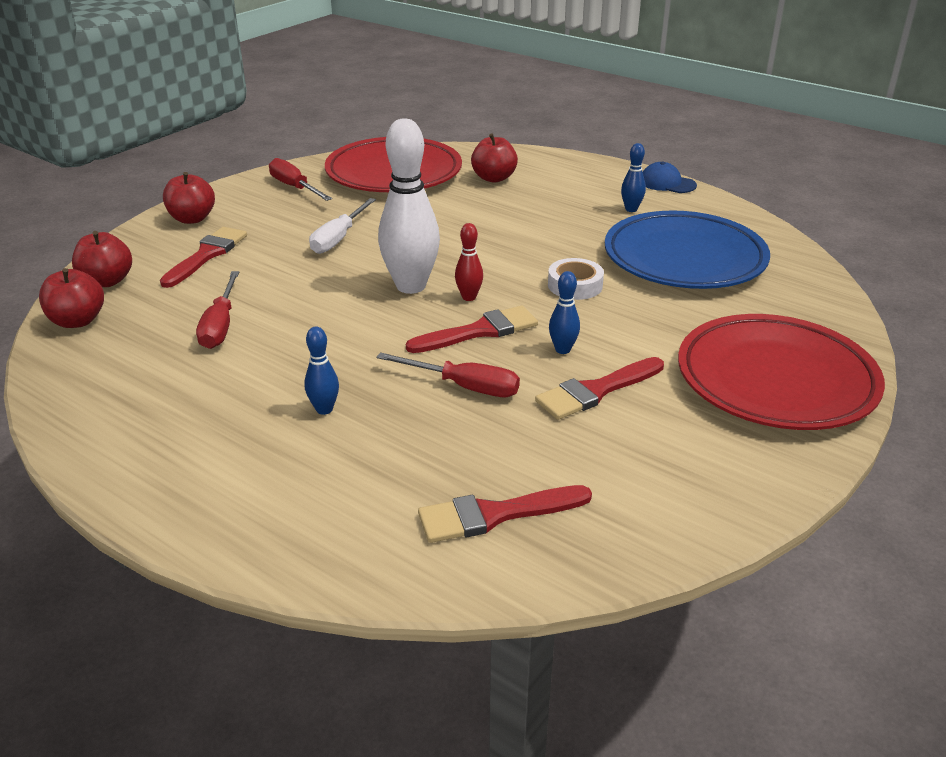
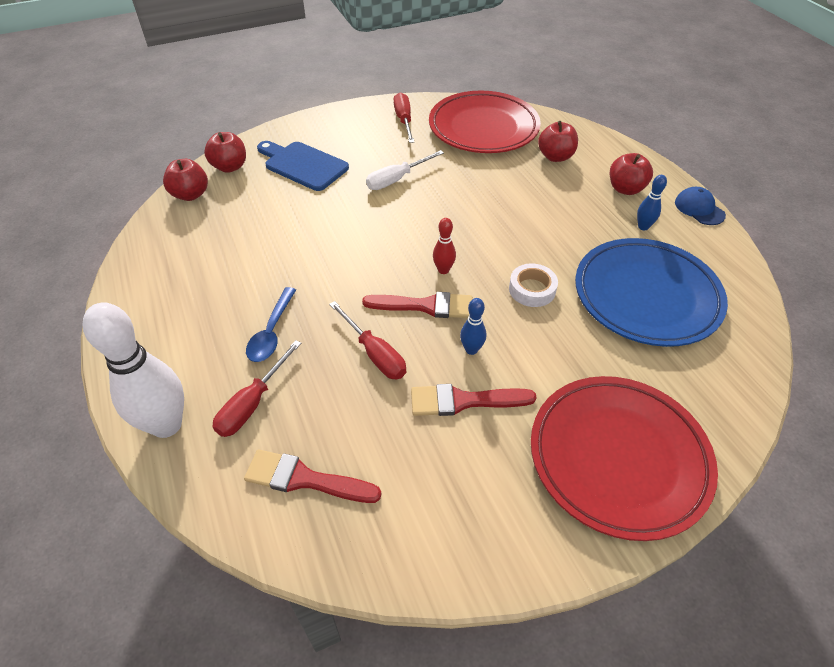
camera: 30 degrees right, 15 degrees up
red brush [160,227,247,288] -> blue cutting board [257,141,349,191]
red apple [163,172,215,224] -> red apple moved to [610,153,653,195]
red screwdriver [196,271,239,349] -> red screwdriver moved to [213,340,301,437]
blue bowling pin [304,327,339,415] -> blue spoon [246,287,296,362]
white bowling pin [378,118,440,294] -> white bowling pin moved to [83,302,184,438]

